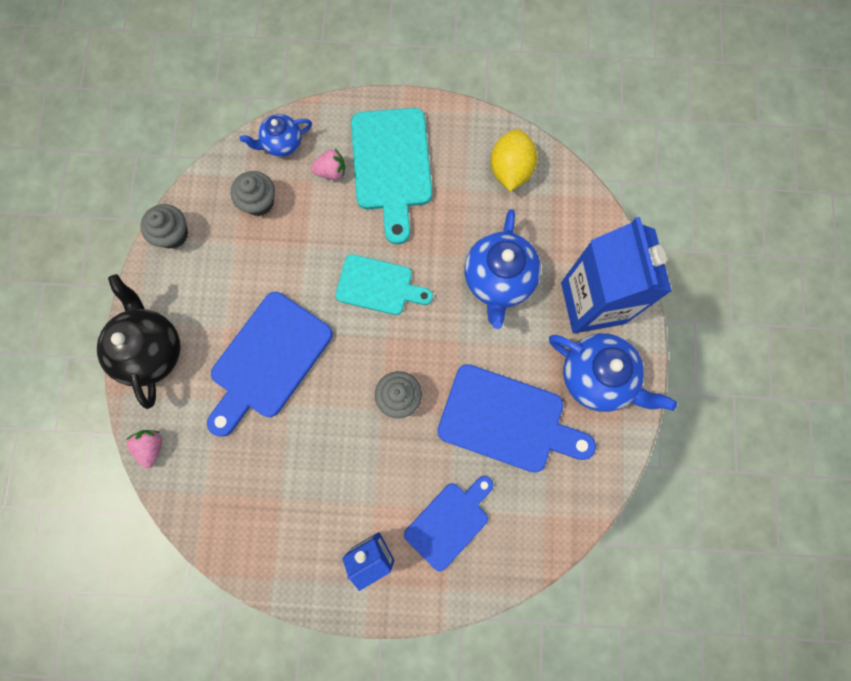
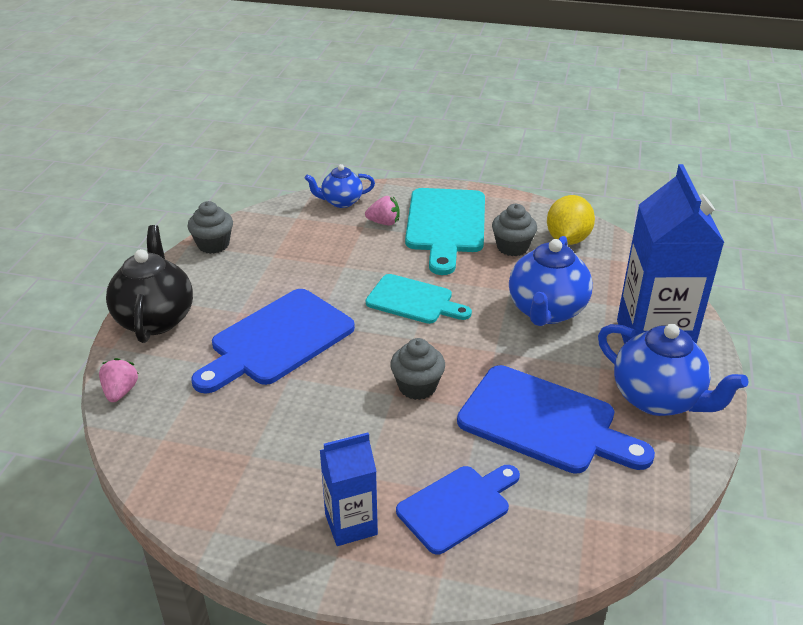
camera: 10 degrees right, 40 degrees down
grey cupcake [231,171,275,216] -> grey cupcake moved to [492,204,537,256]

